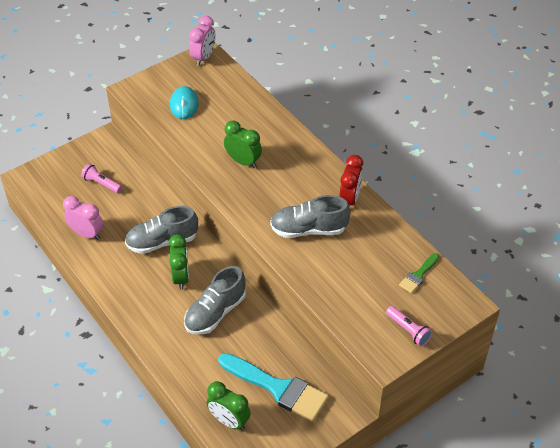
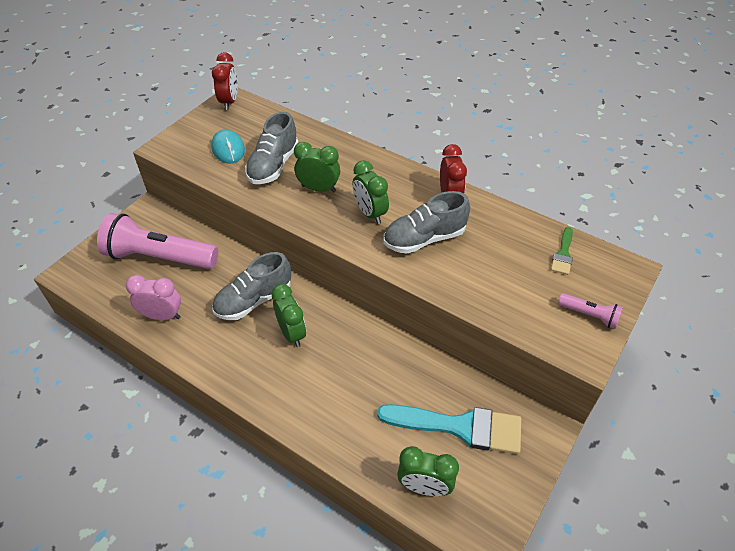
camera: 20 degrees left, 0 degrees up
pink flashlight [81,164,122,193] -> pink flashlight [97,213,218,269], size x2.27
grey shoe [184,266,246,334] -> grey shoe moved to [245,112,298,184]
pink clock [189,16,215,66] -> red clock [212,52,238,110]
none -> green clock [353,160,389,224]

